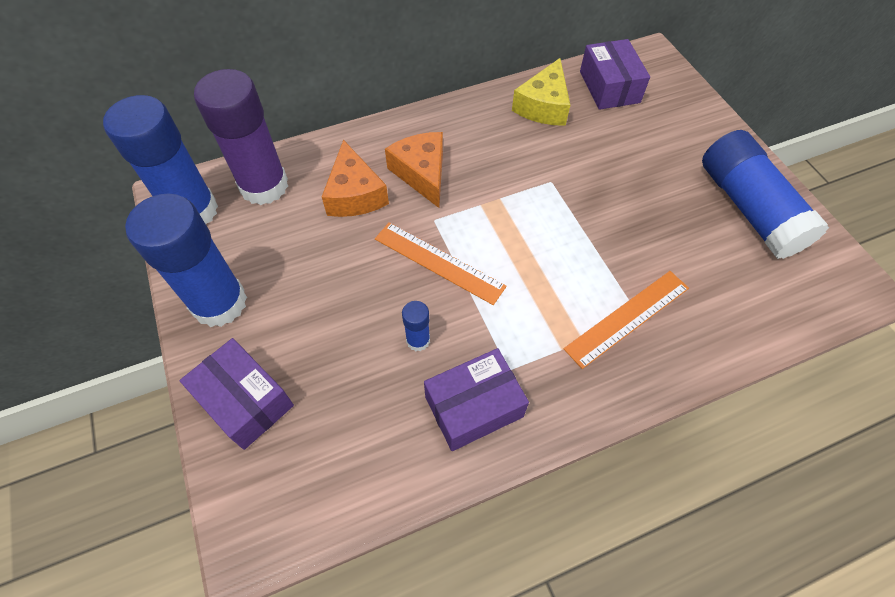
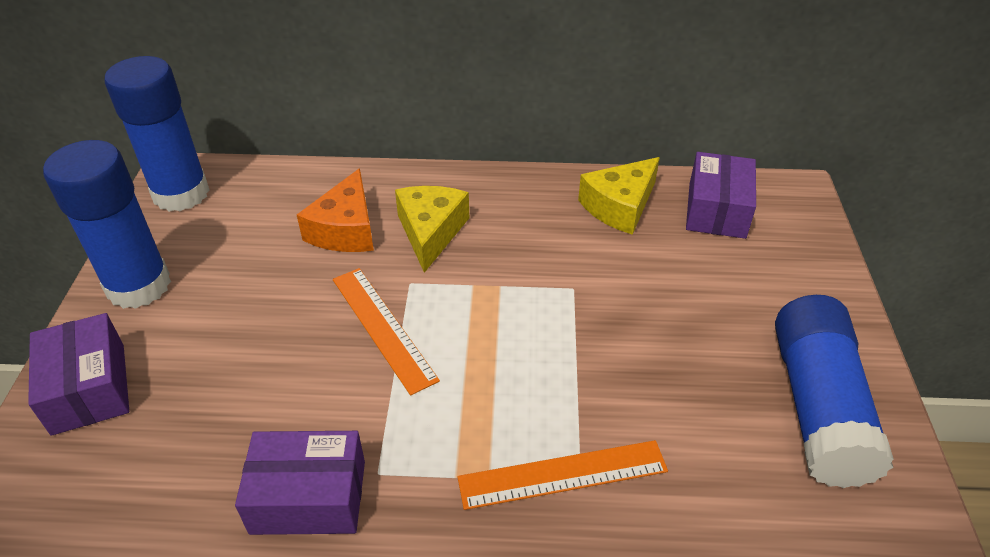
camera: 25 degrees right, 15 degrees down
purple glue stick [194,69,288,205] -> none
orange cheese [385,132,443,208] -> yellow cheese [395,186,469,273]
blue glue stick [402,301,430,351] -> none

